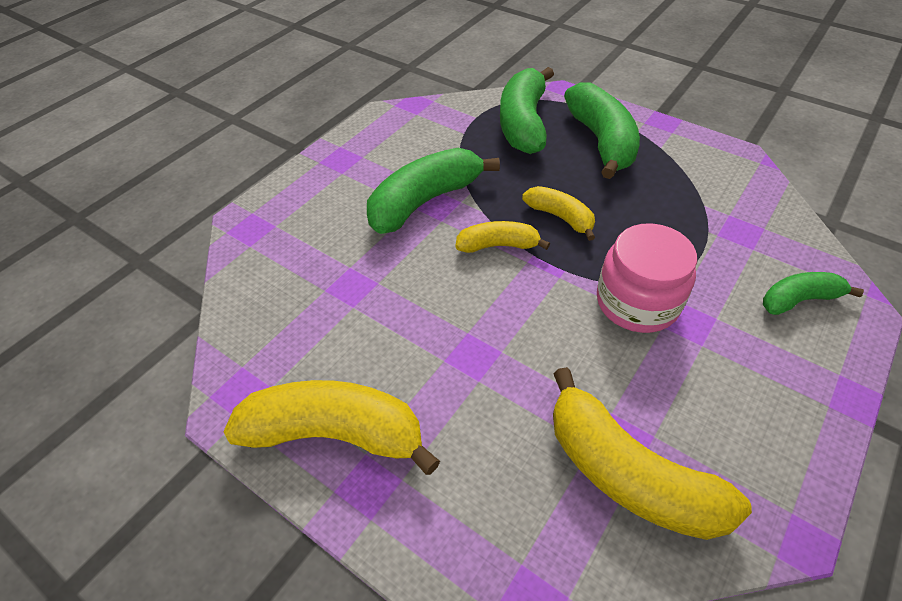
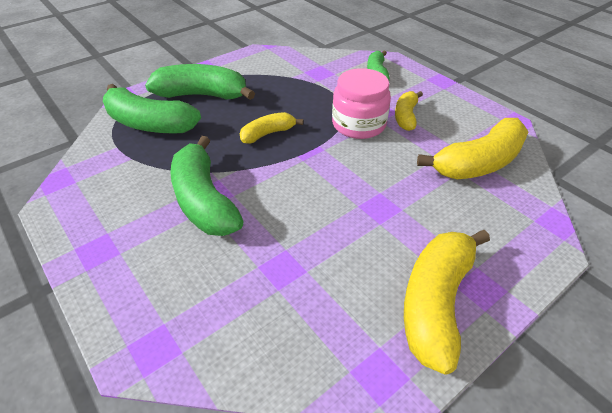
camera: 75 degrees left, 5 degrees down
yellow banana [455,221,550,253] -> yellow banana moved to [395,91,423,131]

